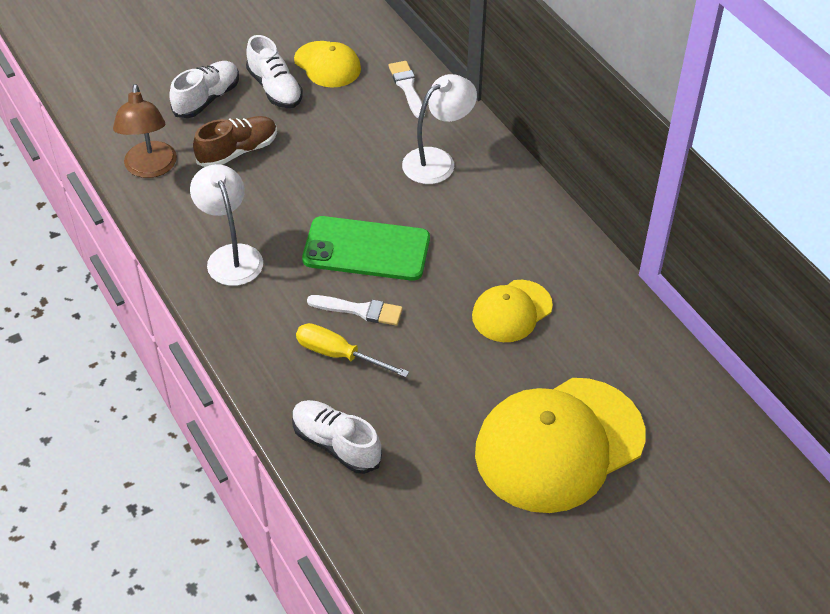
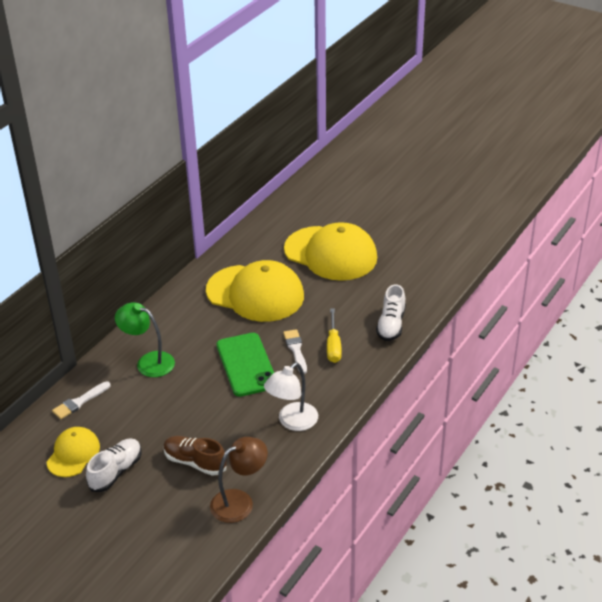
camera: 115 degrees left, 10 degrees down
white shoe [169,61,239,118] -> none
white lamp [402,74,477,184] -> green lamp [115,302,175,377]
yellow cap [472,280,553,342] -> yellow cap [206,260,304,322], size x1.91

